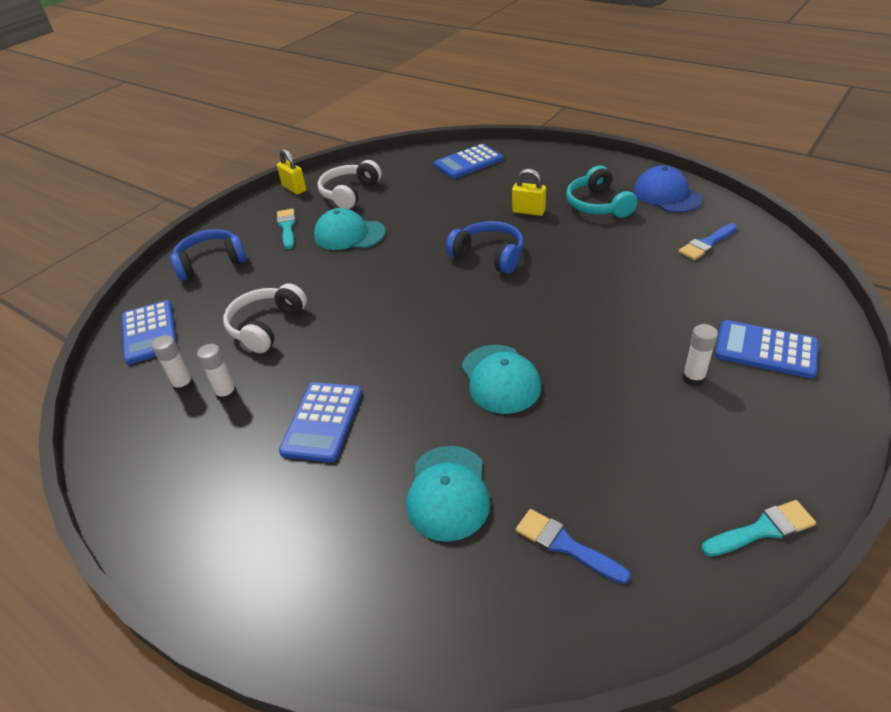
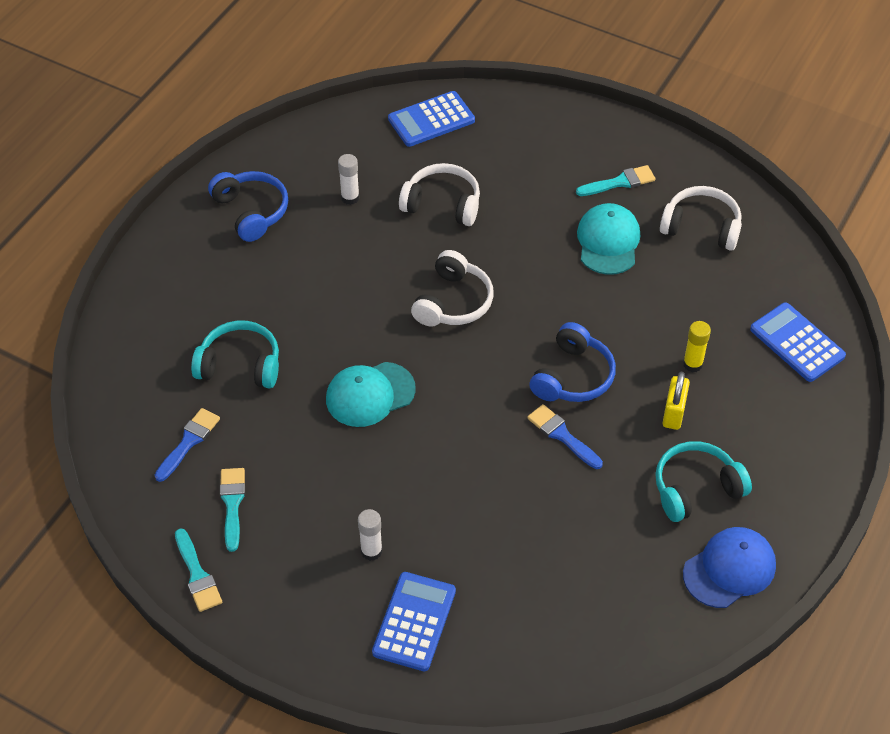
camera: 80 degrees right, 10 degrees up
white glue stick [152,335,194,393] -> none
blue headphones [170,229,247,281] -> blue headphones moved to [208,171,288,242]
yellow padlock [277,149,306,195] -> none
blue calculator [279,382,362,462] -> none
turquoise cap [406,446,490,542] -> turquoise headphones [191,320,279,388]
blue brush [678,223,737,260] -> blue brush moved to [527,404,603,469]
none -> turquoise brush [220,468,245,552]
none -> white headphones [411,250,494,327]
none -> yellow glue stick [683,321,711,372]

